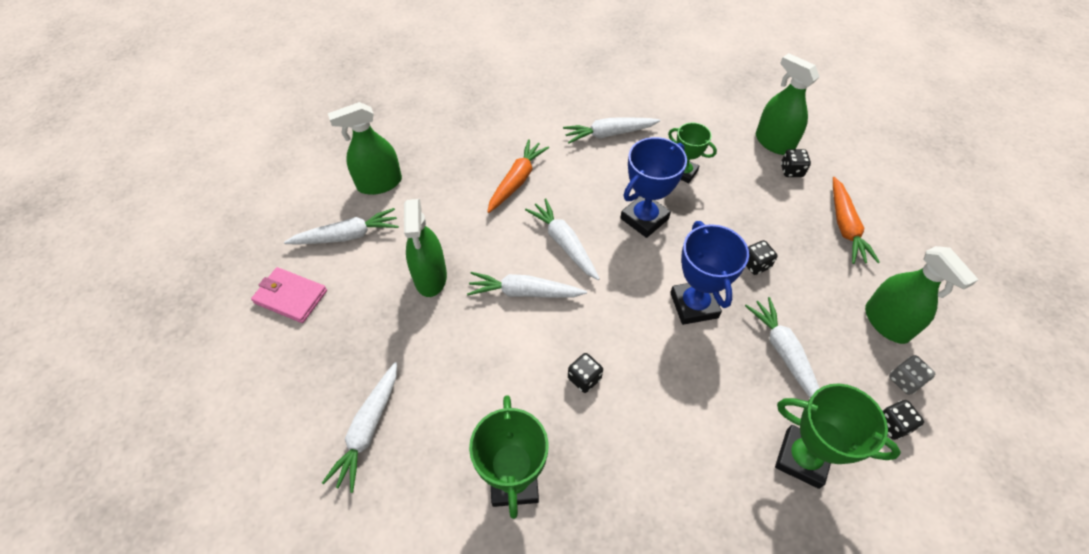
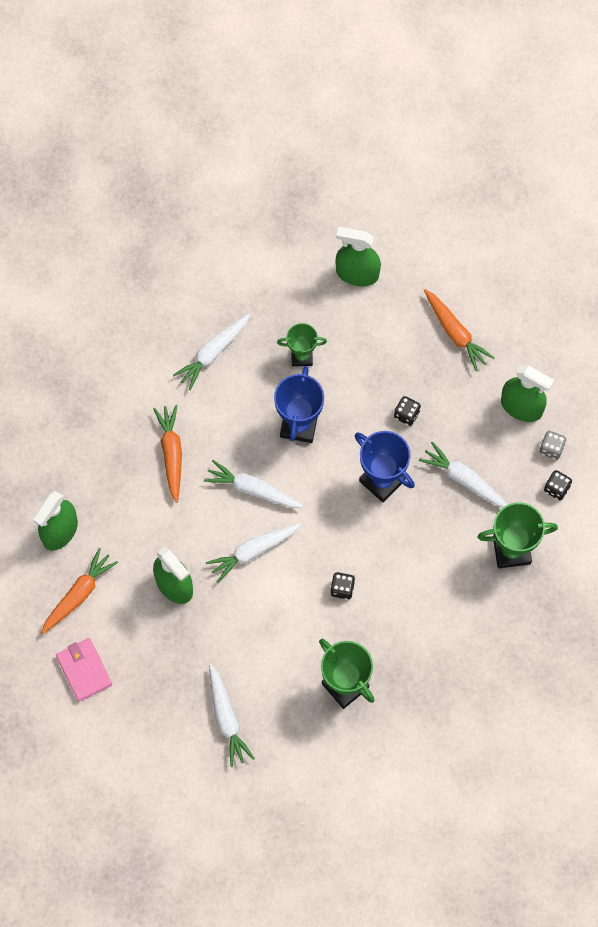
camera: 35 degrees left, 15 degrees up
pink wallet [251,267,327,323] -> pink wallet turned 75 degrees clockwise [56,638,112,701]
white carrot [284,208,399,245] -> orange carrot [41,548,118,635]
black dice [781,149,811,177] -> none

